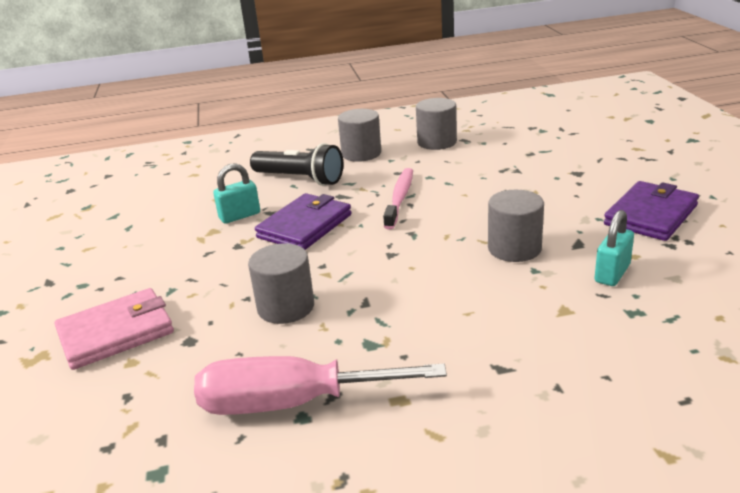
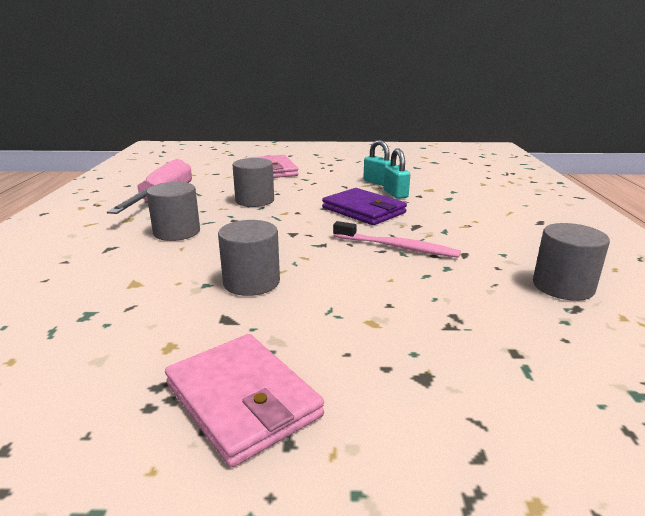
camera: 100 degrees right, 5 degrees down
black flashlight [250,143,343,186] -> none
grey cylinder [338,109,381,162] -> grey cylinder moved to [146,182,200,241]
turquoise padlock [594,210,634,286] -> turquoise padlock moved to [363,140,391,186]
purple wallet [604,181,699,241] -> pink wallet [165,334,324,467]

